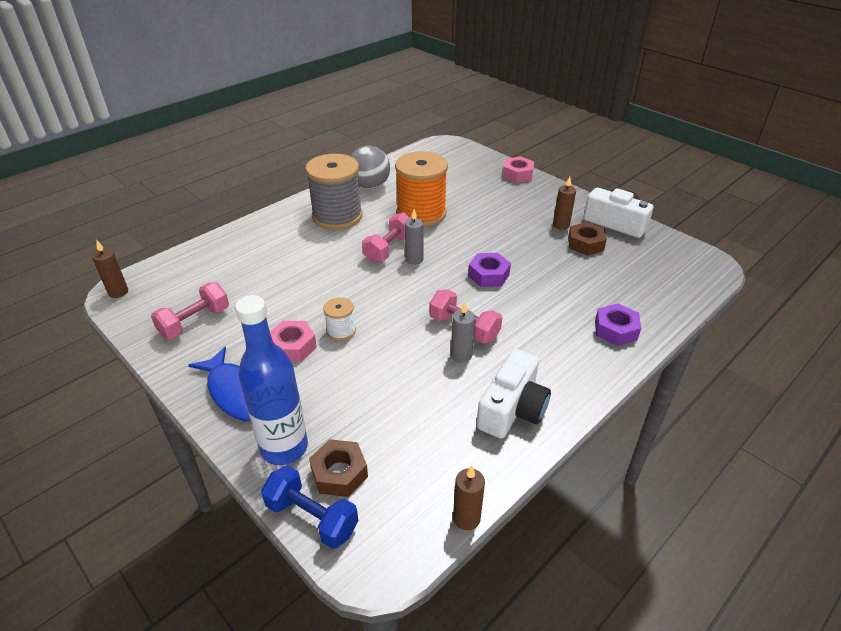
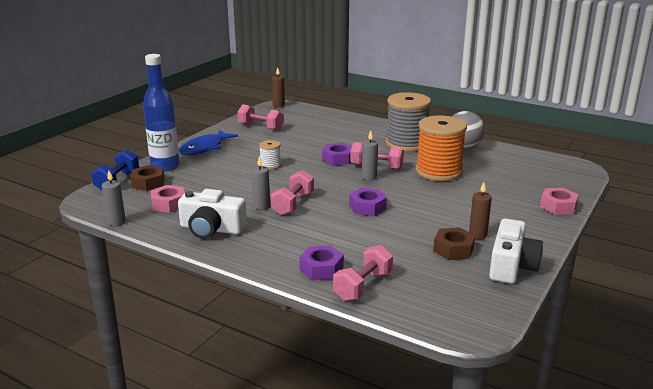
camera: 75 degrees right, 15 degrees down
pink nut [270,321,317,362] -> pink nut moved to [151,185,185,213]
brown candle [453,465,485,530] -> grey candle [102,171,126,226]
none -> purple nut [322,143,352,165]
none -> pink dumbbell [333,245,393,301]

